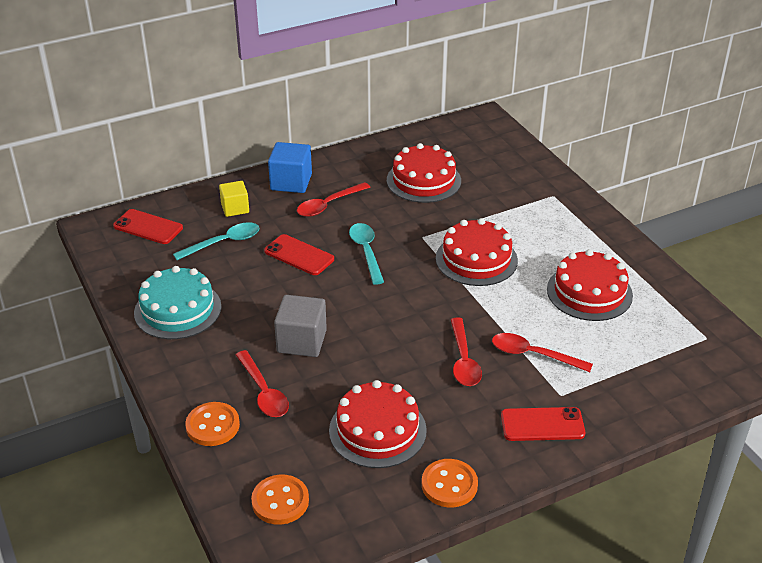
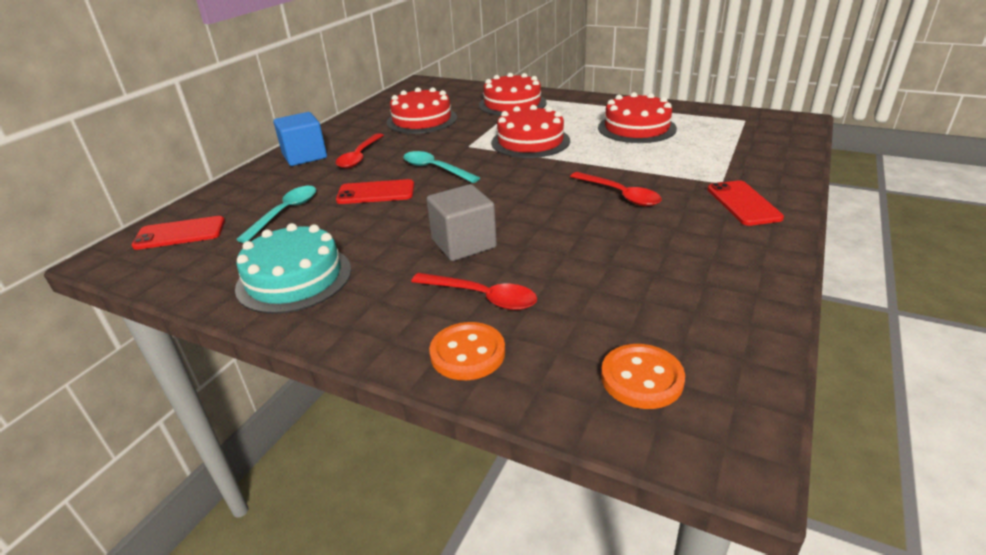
camera: 35 degrees left, 5 degrees down
yellow cube [219,181,249,217] -> none
red cake [329,380,427,468] -> red cake moved to [479,73,547,116]
orange button [422,459,478,508] -> none
red spoon [492,333,593,372] -> none
red phone [501,407,585,441] -> red phone turned 60 degrees counterclockwise [707,180,784,226]

